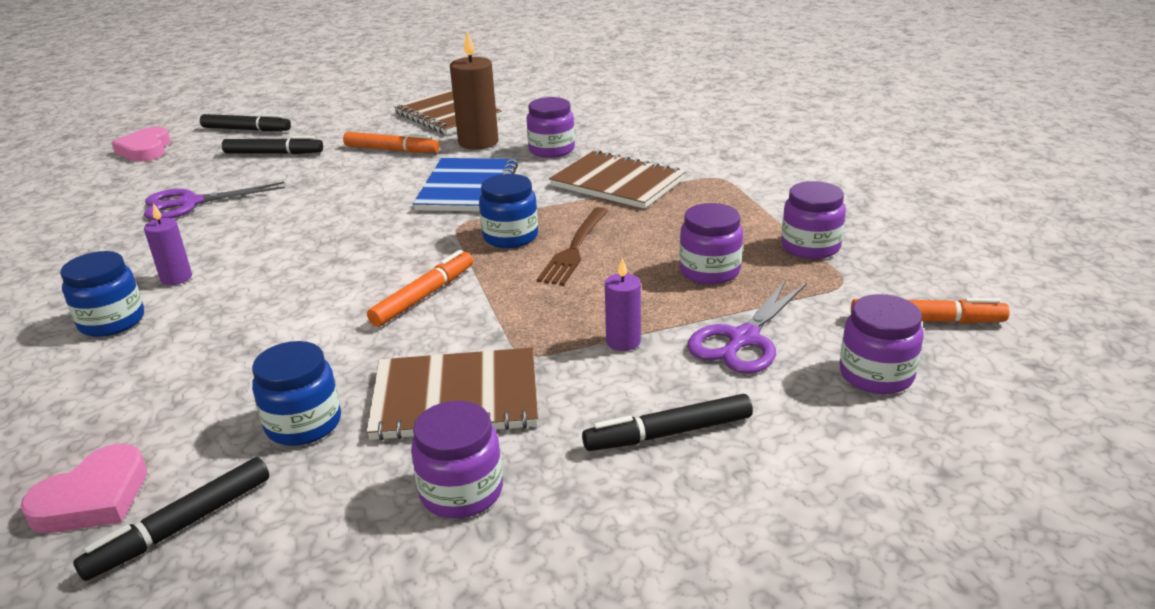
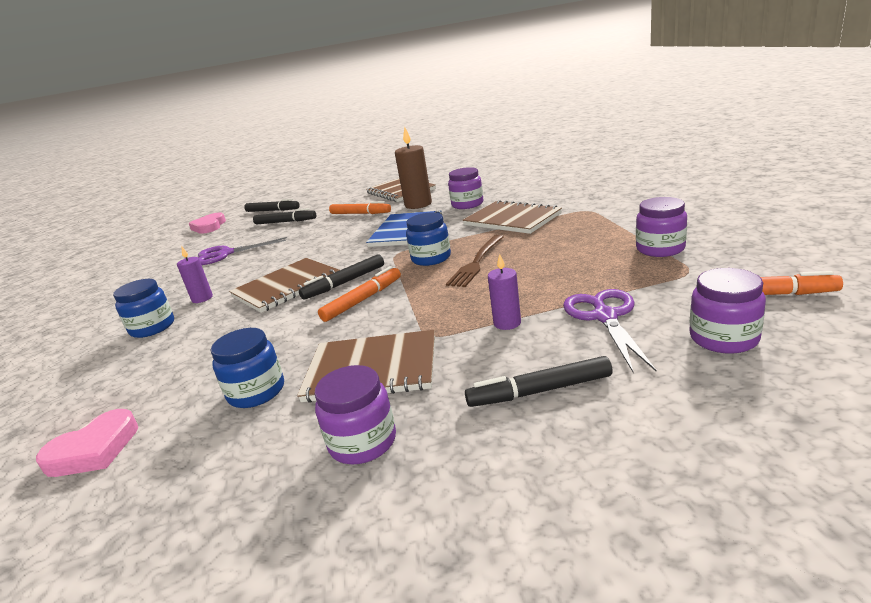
camera: 10 degrees right, 5 degrees down
black marker [73,457,269,581] -> black marker moved to [299,254,384,300]
purple jar [679,203,743,284] -> none
purple scissors [687,280,807,374] -> purple scissors turned 135 degrees clockwise [563,289,656,372]
none -> brown notebook [229,258,340,313]

